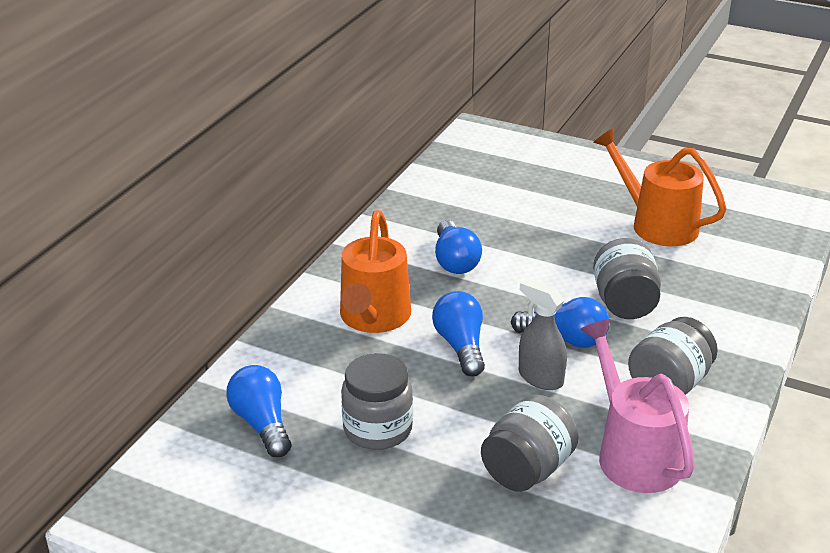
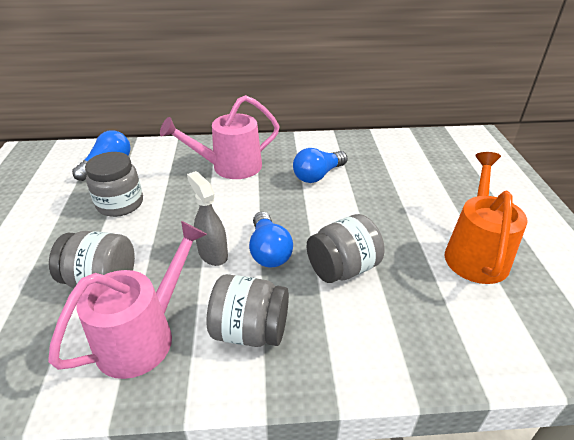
camera: 60 degrees right, 5 degrees up
orange watering can [340,210,411,333] -> pink watering can [160,95,280,179]
blue light bulb [432,291,485,376] -> none
grey spray bottle [519,278,567,390] -> grey spray bottle turned 45 degrees counterclockwise [187,171,228,266]

